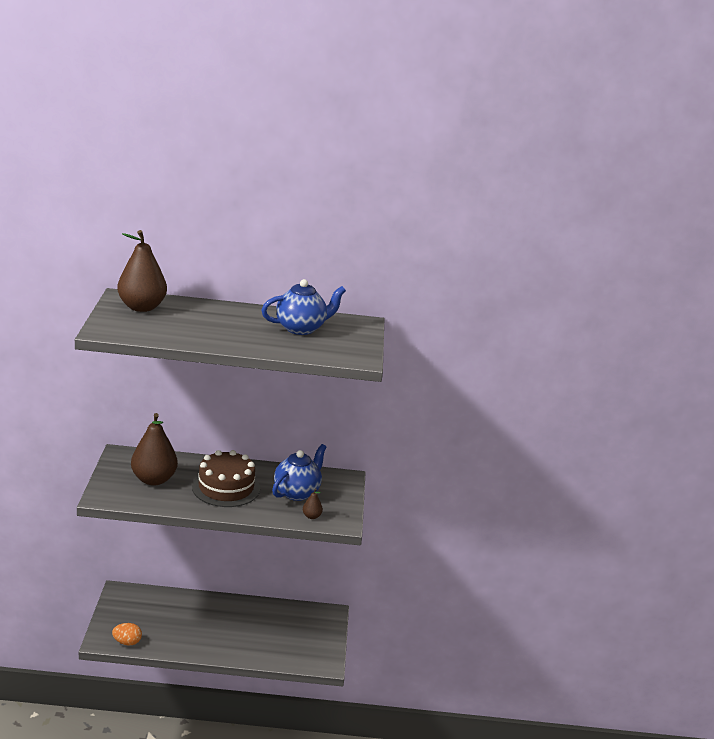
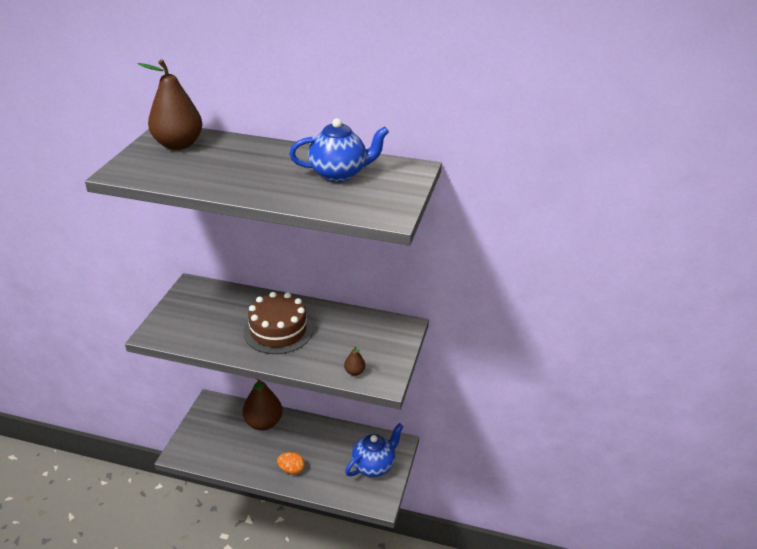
camera: 15 degrees right, 10 degrees up
orange egg [112,623,142,646] -> orange egg moved to [277,452,305,474]
brown pear [131,413,178,486] -> brown pear moved to [243,379,283,431]
blue teapot [272,444,326,501] -> blue teapot moved to [345,423,403,477]

